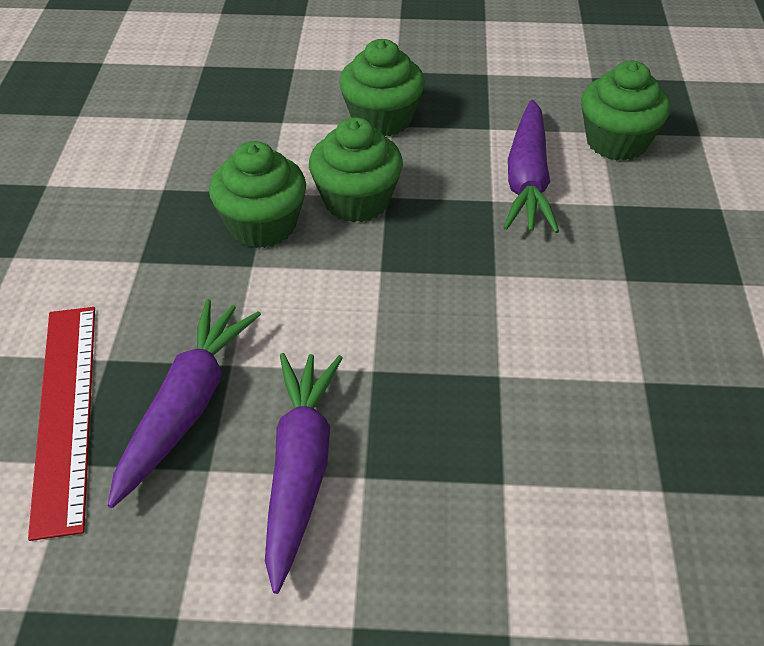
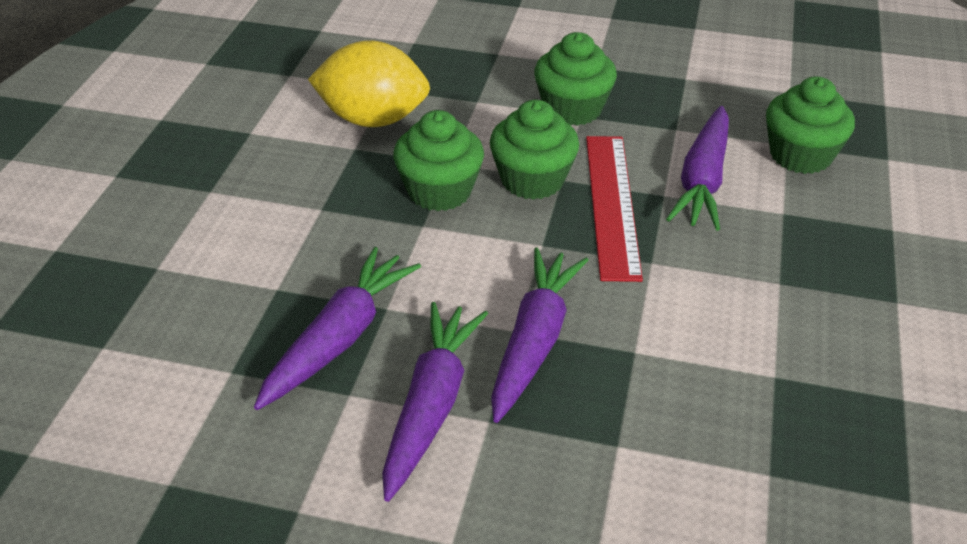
camera: 10 degrees right, 5 degrees down
red ruler [28,307,95,541] -> red ruler moved to [586,136,643,282]
none -> yellow lemon [308,40,430,127]
none -> purple carrot [491,248,588,423]

